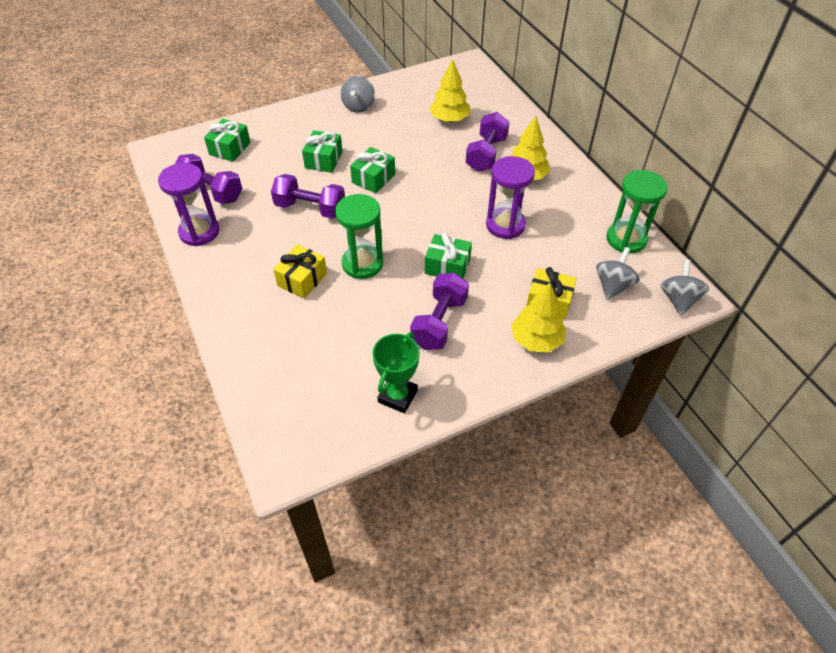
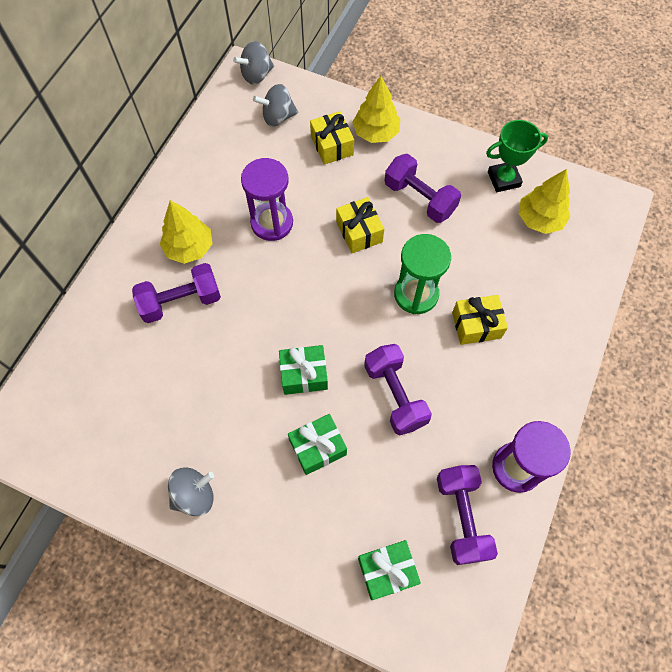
camera: 130 degrees left, 15 degrees up
purple dumbbell [410,272,469,350] -> purple dumbbell turned 60 degrees clockwise [384,154,461,223]
green gift [425,232,472,278] -> yellow gift [336,197,384,253]
yellow tree [429,59,470,122] -> yellow tree moved to [518,169,570,234]
green hourglass [606,170,668,253] -> none

